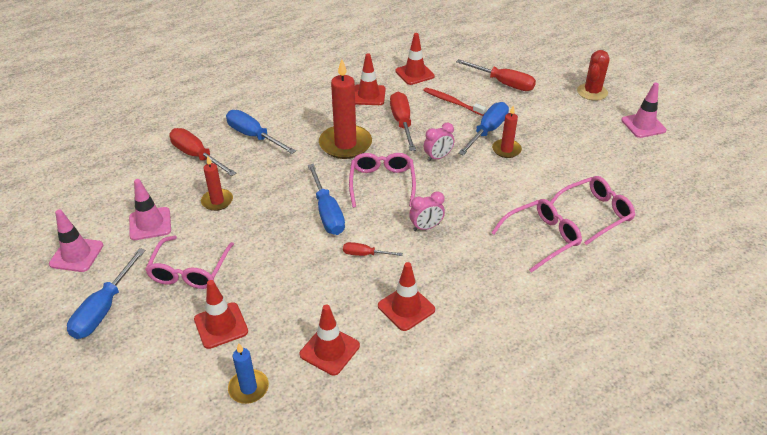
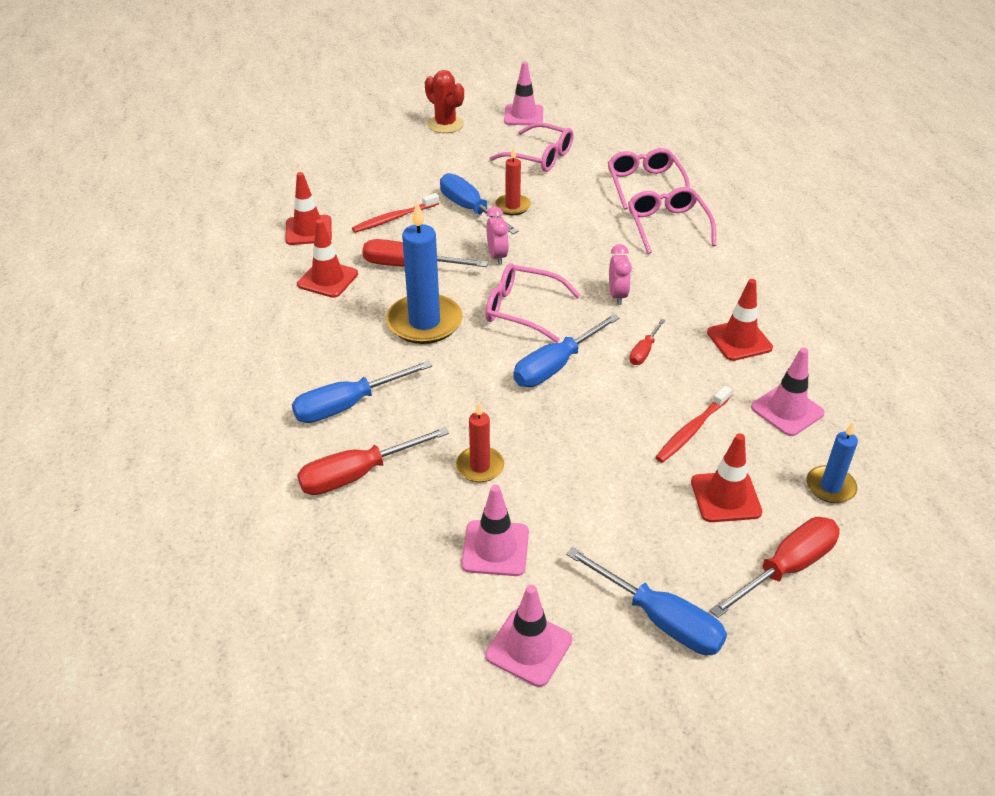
camera: 70 degrees left, 0 degrees up
pink glasses [145,236,234,289] -> pink glasses moved to [489,123,573,172]
red traffic cone [300,305,360,376] -> pink traffic cone [751,348,825,436]
blue screwdriver [308,164,345,235] -> blue screwdriver turned 135 degrees clockwise [513,314,619,387]
red candle [319,59,372,159] -> blue candle [386,202,463,344]
red screwdriver [456,59,536,91] -> red screwdriver moved to [710,517,840,618]
none -> red toothbrush [655,386,732,463]

